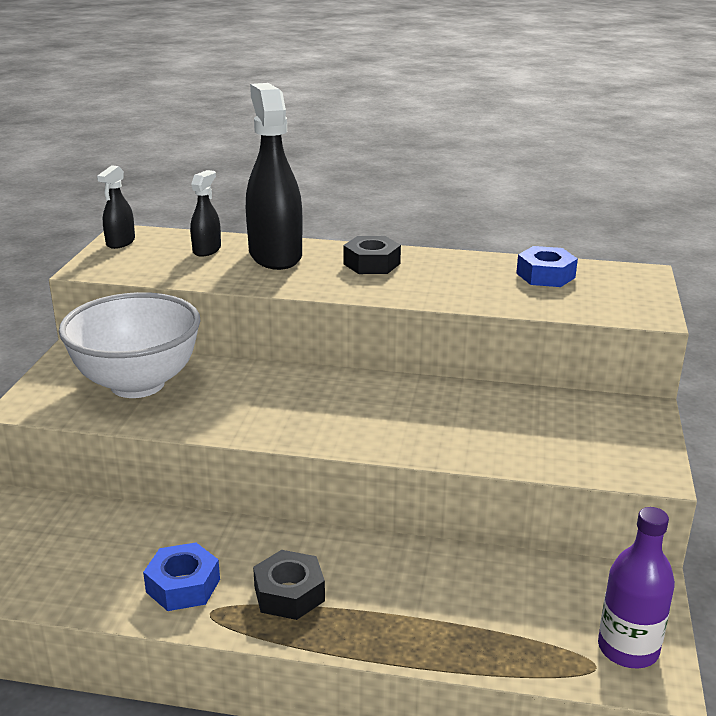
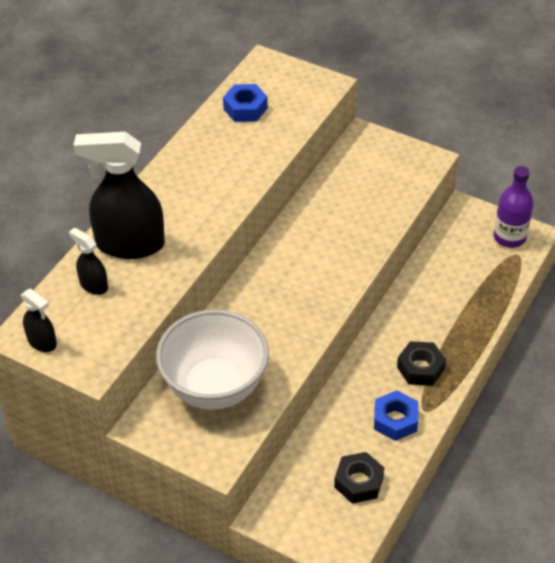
camera: 70 degrees left, 20 degrees up
black nut [344,236,401,274] -> black nut moved to [334,452,384,504]

